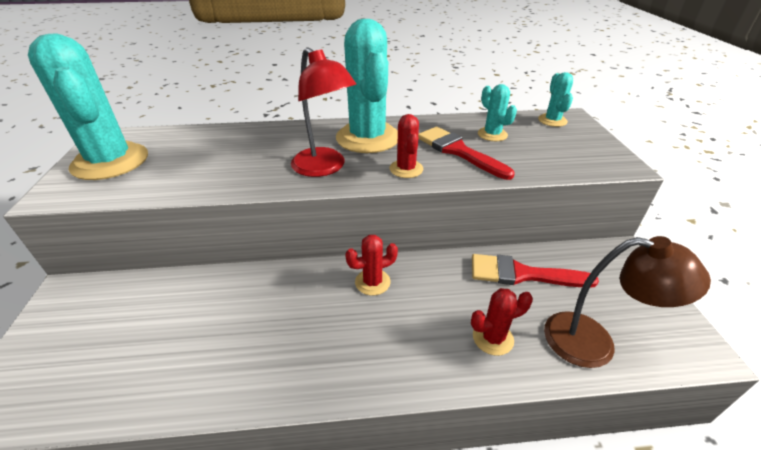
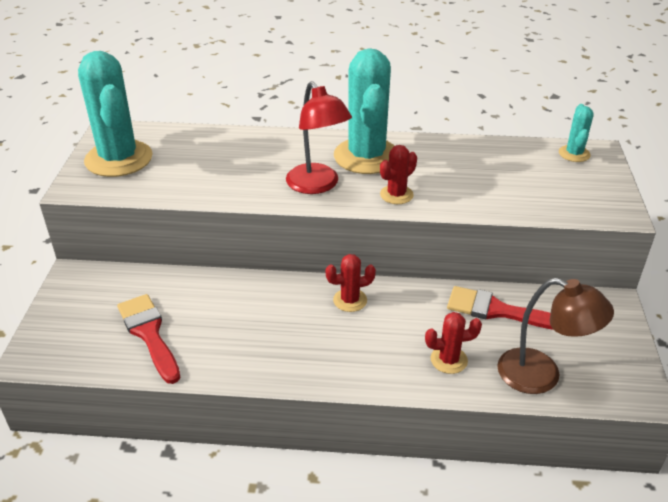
camera: 10 degrees right, 0 degrees up
red cactus [390,114,423,178] -> red cactus turned 45 degrees clockwise [380,145,417,204]
red brush [418,127,515,180] -> red brush moved to [117,294,180,384]
turquoise cactus [478,84,517,141] -> none

